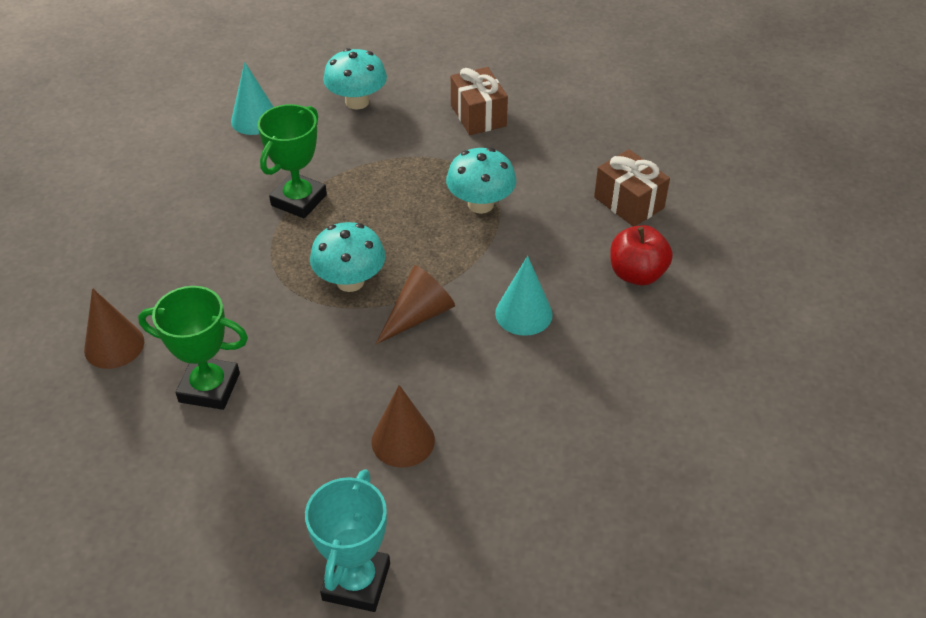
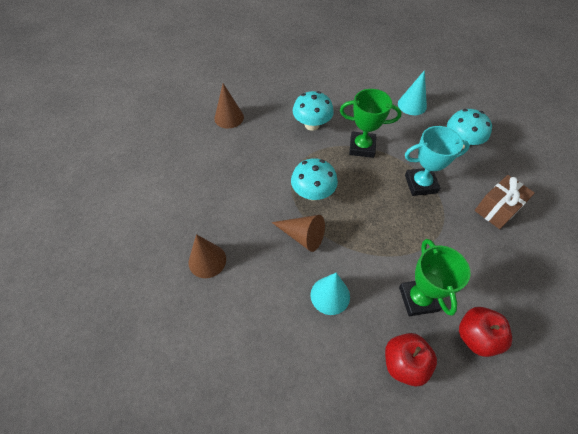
camera: 70 degrees right, 10 degrees up
green trophy [138,286,248,410] -> green trophy moved to [399,239,471,316]
turquoise trophy [305,469,390,612] -> turquoise trophy moved to [405,126,470,196]
turquoise mushroom [446,148,516,214] -> turquoise mushroom moved to [293,91,334,131]
brown gift [594,149,670,227] -> red apple [459,307,512,357]

